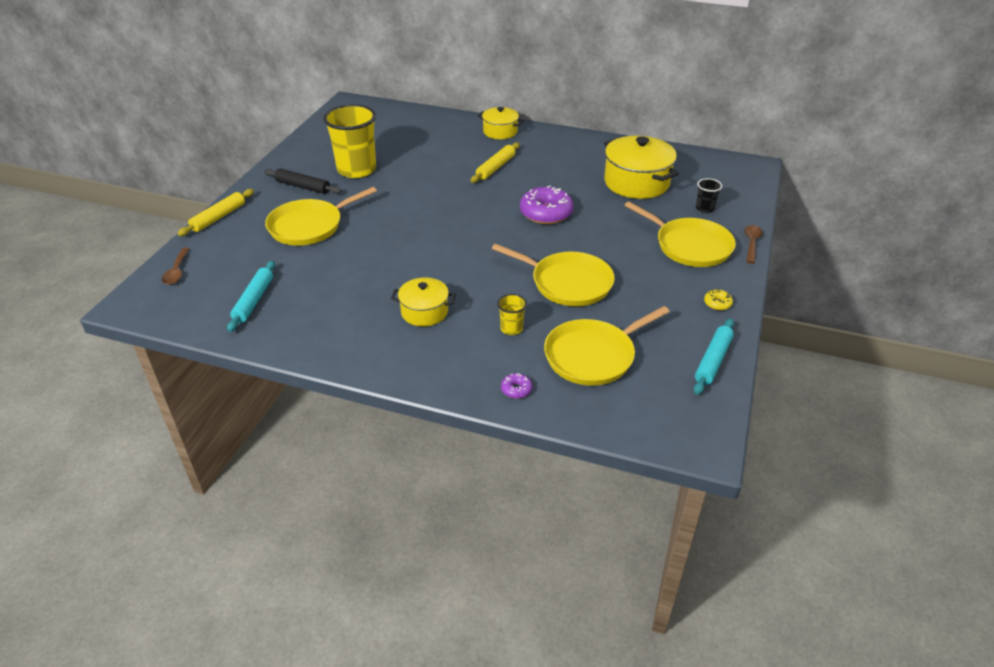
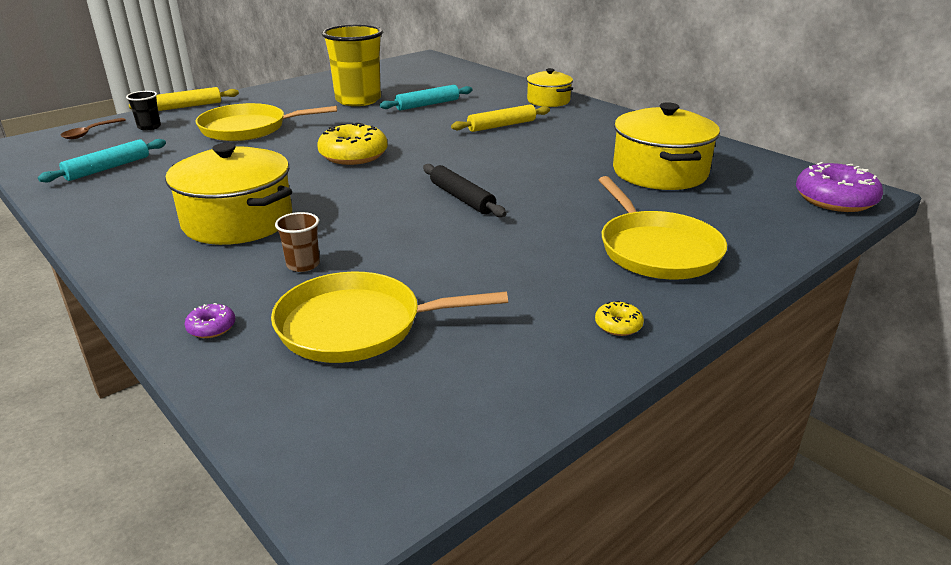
camera: 30 degrees right, 10 degrees down
black rolling pin [264,168,341,194] -> black rolling pin moved to [423,164,506,217]
yellow pot [391,278,456,327] -> yellow pot [165,143,292,245], size x1.71
yellow pan [492,244,615,306] -> none
yellow cup [497,294,527,335] -> brown cup [275,212,320,272]
purple donut [520,185,573,224] -> purple donut moved to [796,162,883,212]
turquoise rolling pin [694,318,734,395] -> turquoise rolling pin moved to [380,85,472,111]
black cup [696,178,722,213] -> black cup moved to [126,91,161,130]
brown spoon [744,225,763,264] -> none
none -> yellow donut [317,122,388,165]

